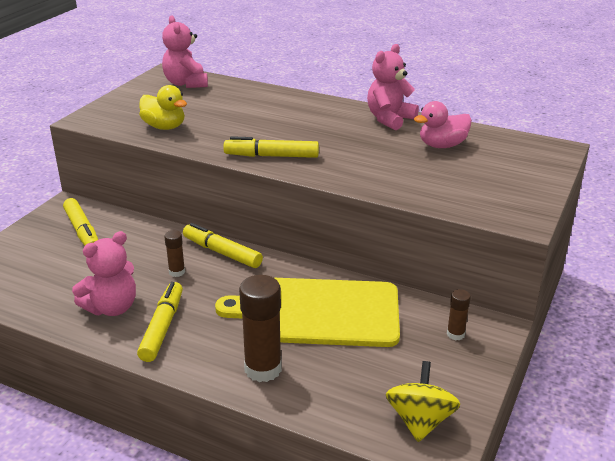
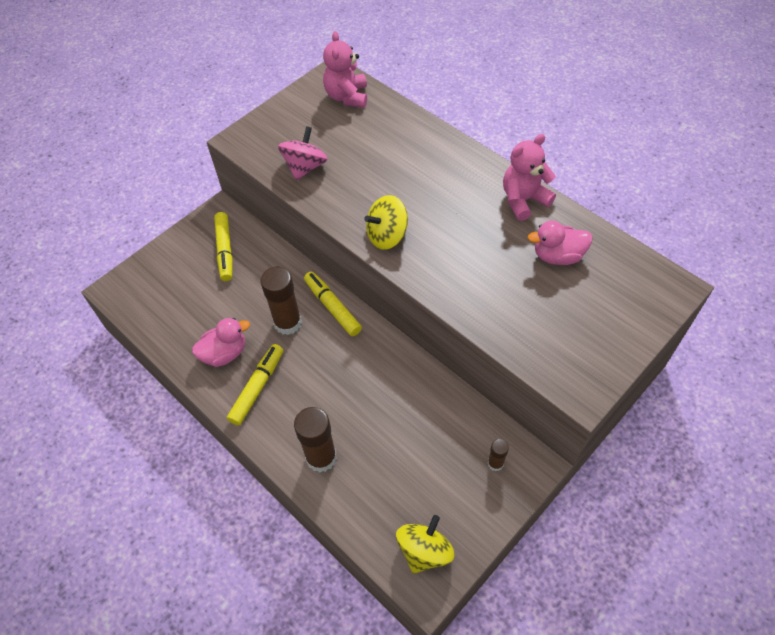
camera: 20 degrees right, 25 degrees up
pink teddy bear [72,231,136,316] -> pink duck [192,318,250,367]
yellow duck [139,85,187,130] -> pink spinning top [278,126,328,180]
brown glue stick [164,230,185,277] -> brown glue stick [261,267,302,335], size x1.96
yellow cutting board [215,278,400,347] -> none
yellow marker [223,136,319,158] -> yellow spinning top [364,195,408,250]

